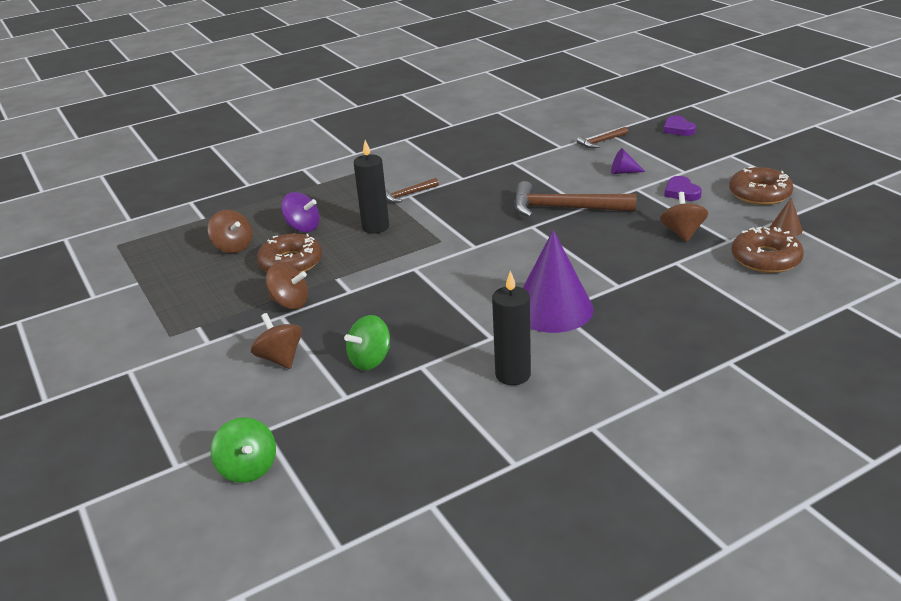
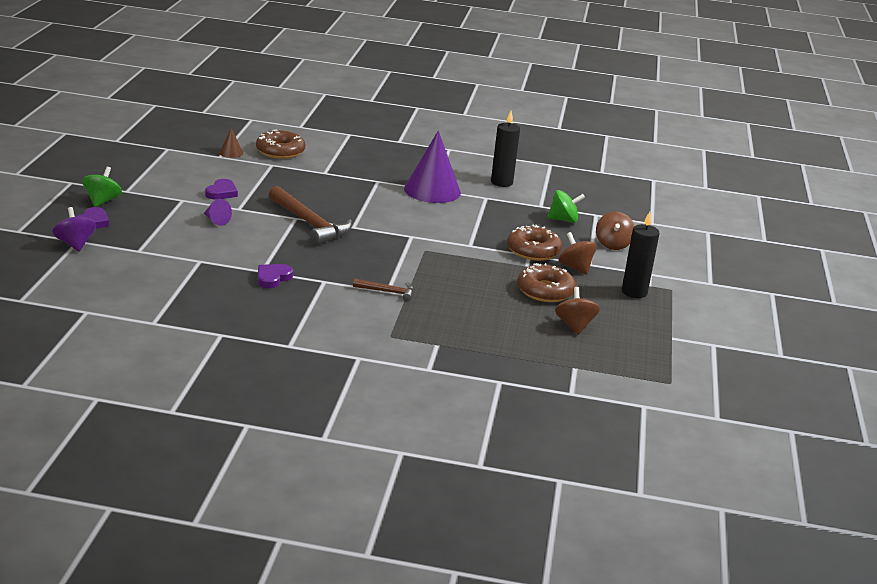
camera: 145 degrees left, 5 degrees down
green spinning top [211,417,276,483] -> green spinning top moved to [82,167,122,207]
purple spinning top [281,192,320,232] -> purple spinning top moved to [52,207,96,252]
black candle [353,140,389,234] -> black candle moved to [622,212,660,298]
brown hammer [577,127,628,148] -> none
brown spinning top [660,192,708,242] -> none
brown donut [729,167,793,205] -> brown donut moved to [507,225,563,261]
none -> purple heart [258,264,293,288]

